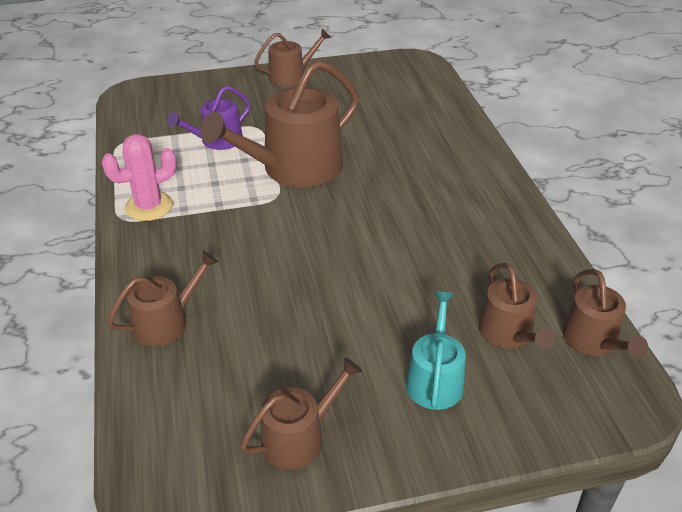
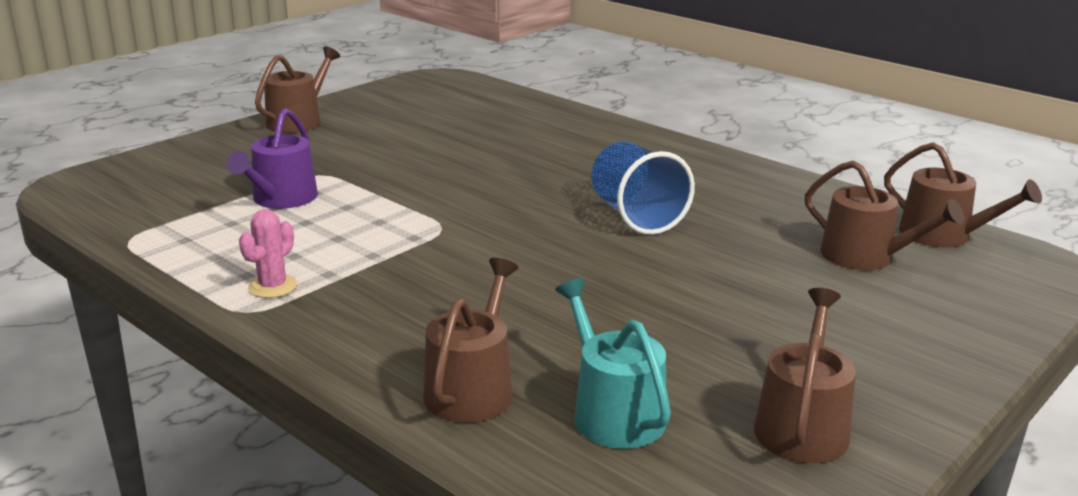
camera: 35 degrees left, 15 degrees down
pink cactus [102,134,177,221] -> pink cactus [239,209,297,298], size x0.61
brown watering can [200,60,359,188] -> none
turquoise watering can [406,292,466,410] -> turquoise watering can moved to [555,278,671,449]
none -> blue cup [591,141,695,235]

